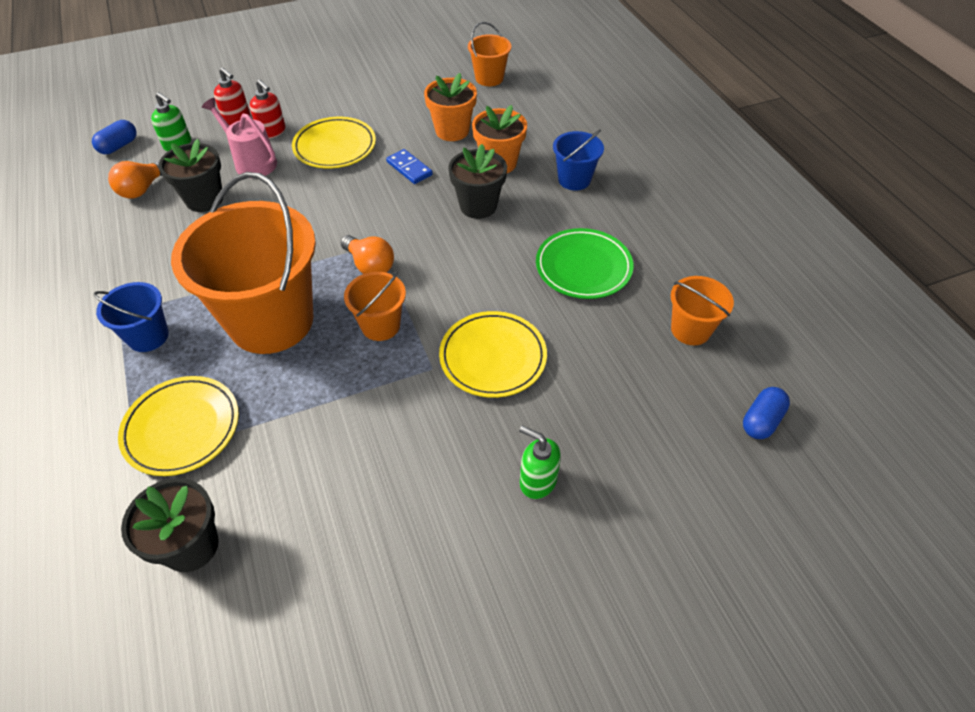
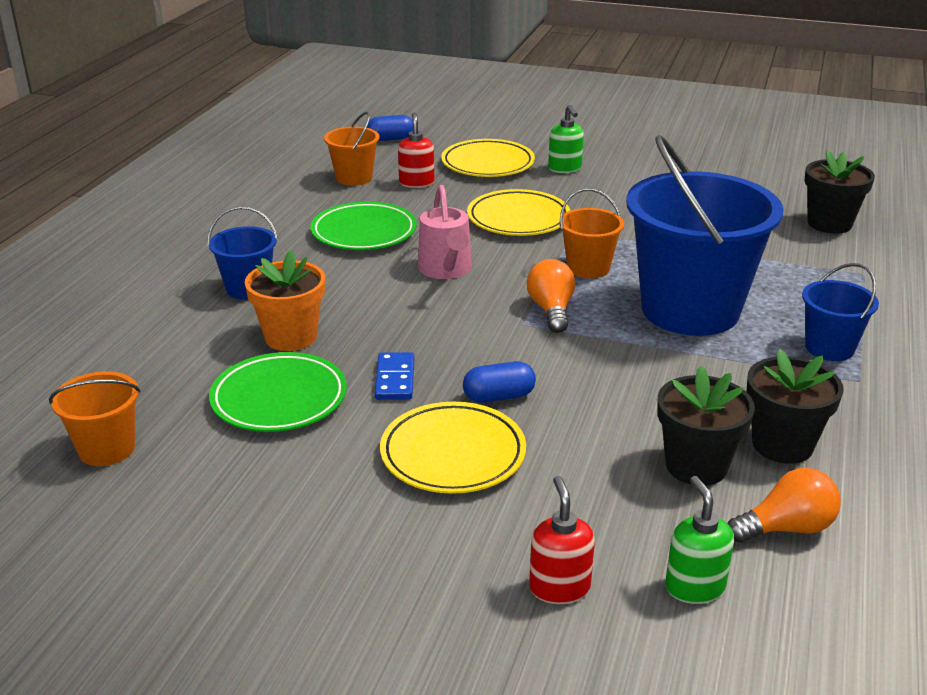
camera: 140 degrees left, 20 degrees down
blue capsule [92,120,137,154] -> blue capsule moved to [463,361,536,403]
yellow plate [118,376,239,476] -> yellow plate moved to [441,139,535,177]
orange bucket [171,172,316,354] -> blue bucket [626,135,784,336]
pink watering can [202,98,277,176] -> pink watering can moved to [418,185,472,279]
red soap dispenser [249,79,285,139] -> red soap dispenser moved to [398,113,434,188]
orange flower pot [424,73,477,141] -> green plate [209,352,347,432]
black flower pot [448,144,507,219] -> black flower pot moved to [746,349,843,464]

